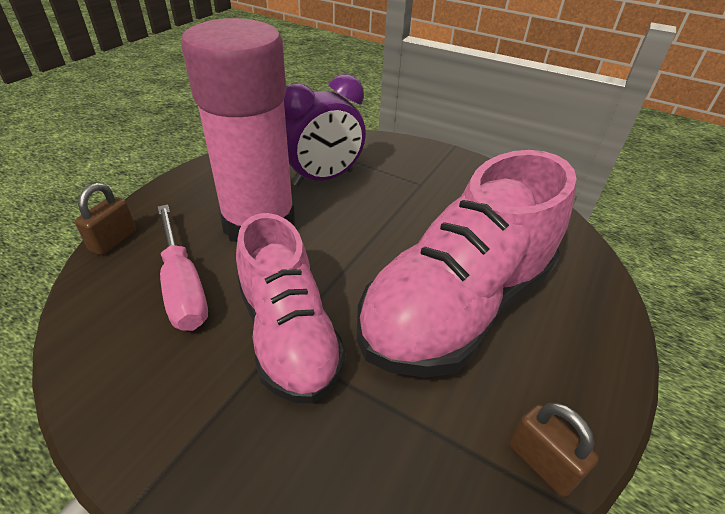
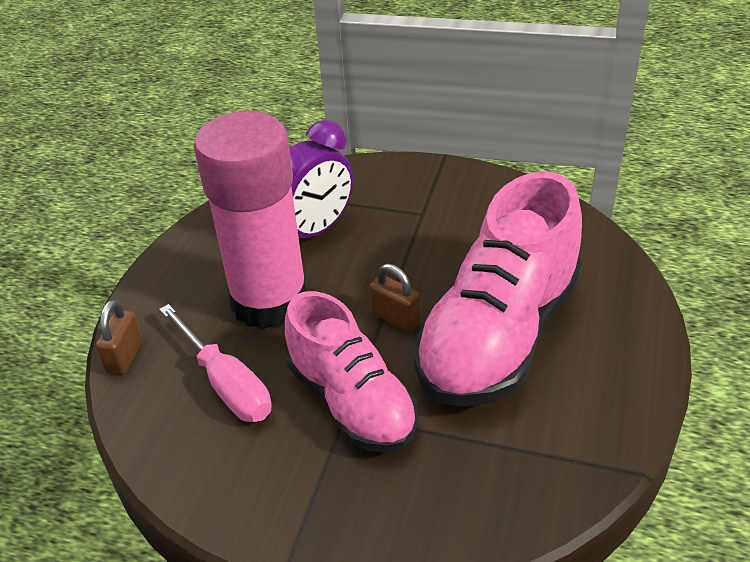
camera: 10 degrees left, 0 degrees up
brown padlock [509,403,599,497] -> brown padlock moved to [369,264,421,332]

